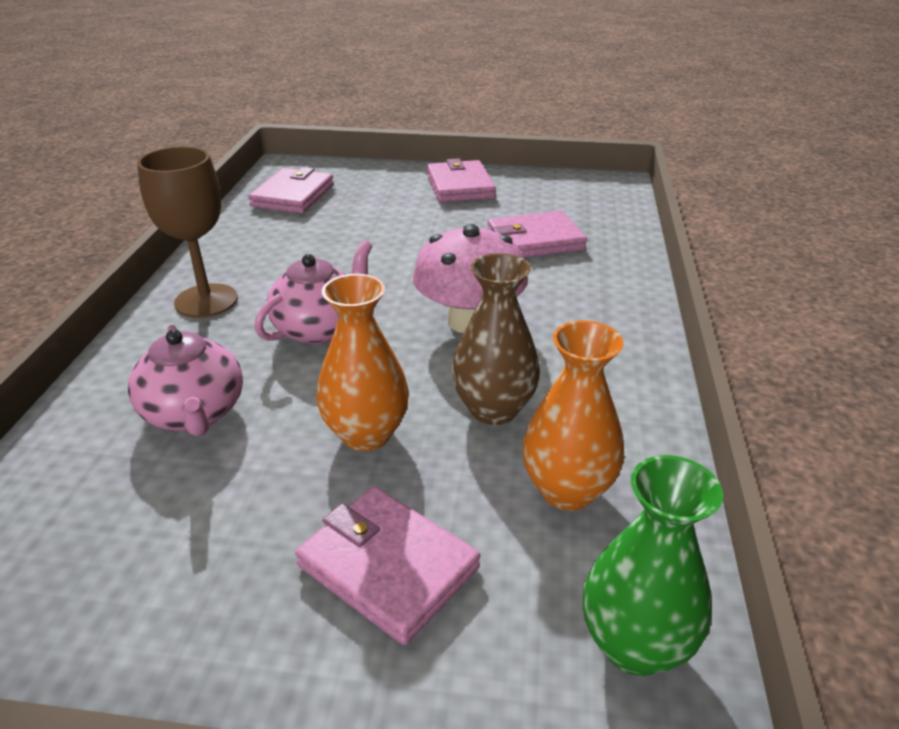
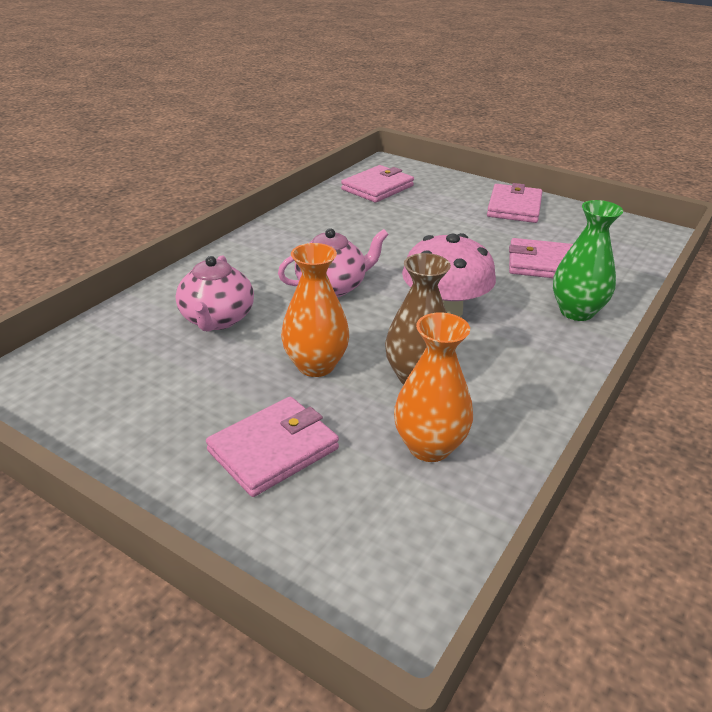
camera: 25 degrees right, 0 degrees up
brown goblet [137,146,238,318] -> none
pink wallet [295,487,480,645] -> pink wallet turned 75 degrees clockwise [206,397,339,497]
green vase [583,455,723,676] -> green vase moved to [553,200,623,321]

